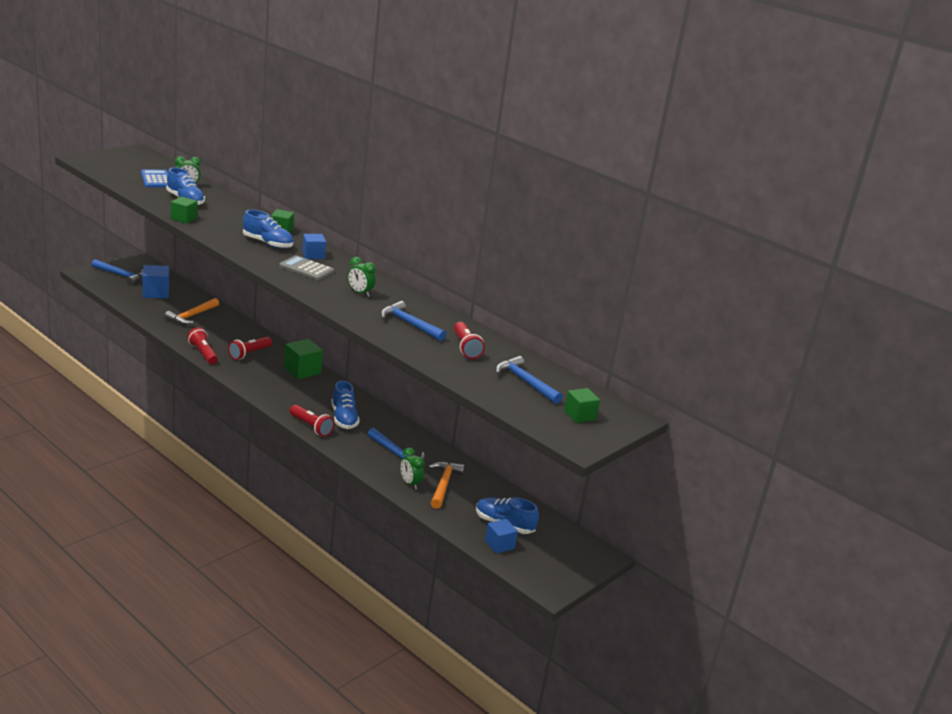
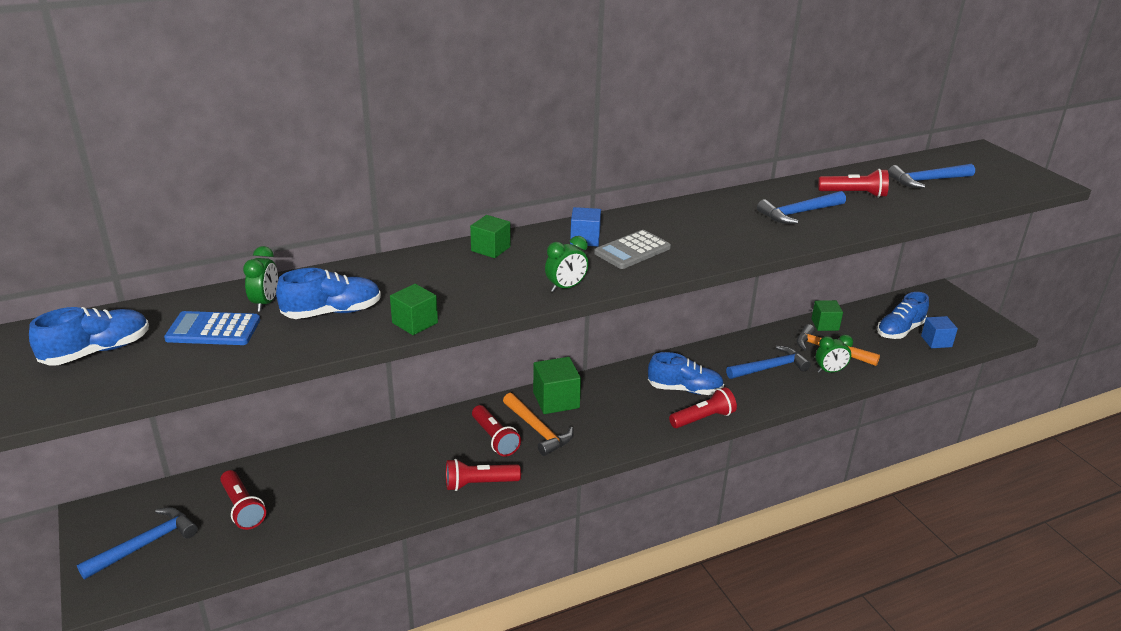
camera: 65 degrees left, 5 degrees up
blue cube [142,265,169,299] -> red flashlight [220,470,266,530]
orange hammer [164,298,219,325] -> orange hammer moved to [503,393,574,456]
blue shoe [243,210,293,249] -> blue shoe moved to [29,307,149,366]
green clock [348,257,376,297] -> green clock moved to [545,236,589,292]
green cube [564,388,600,423] -> green cube moved to [811,300,843,331]

